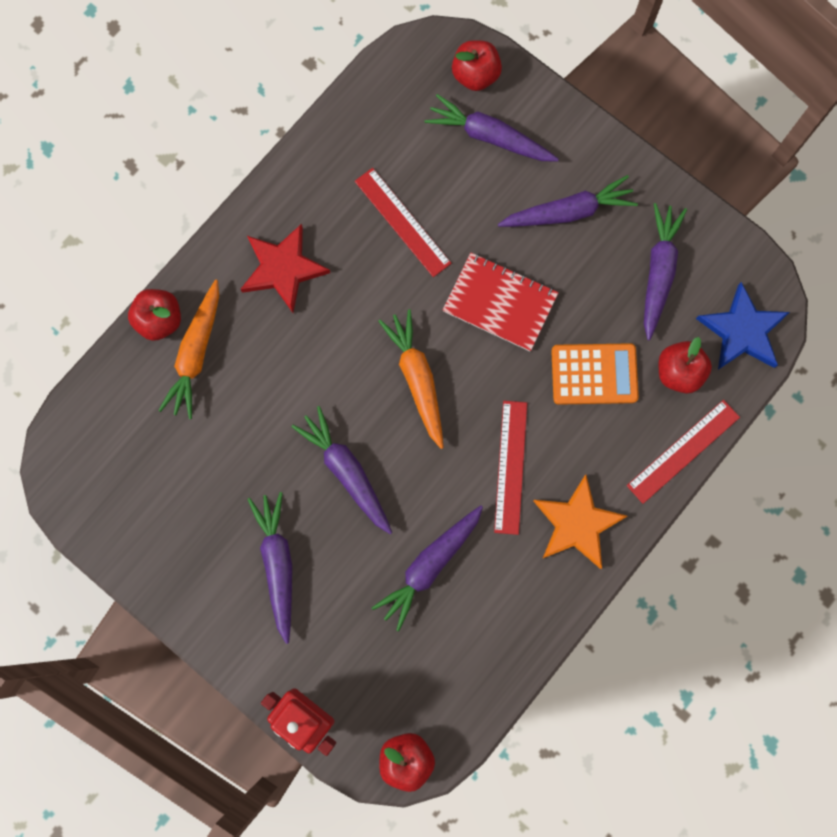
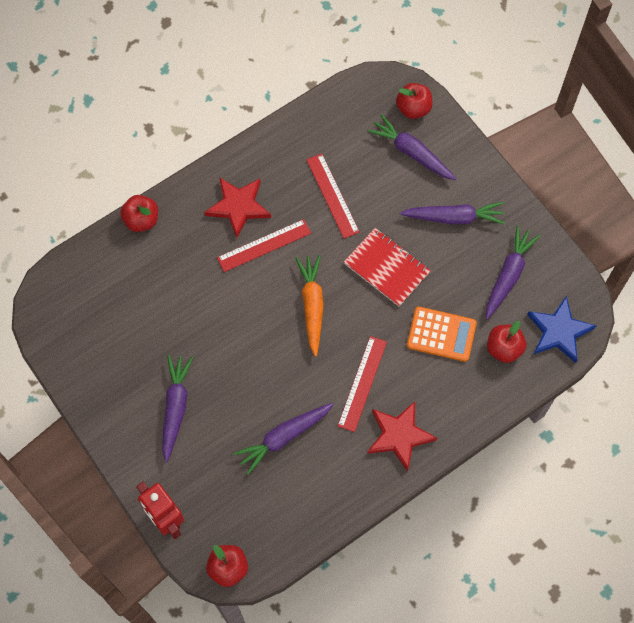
camera: 15 degrees right, 10 degrees down
orange carrot [158,280,219,419] -> none
purple carrot [291,406,392,534] -> none
orange star [533,475,627,569] -> red star [367,401,437,472]
red ruler [627,400,740,504] -> red ruler moved to [217,219,311,272]

